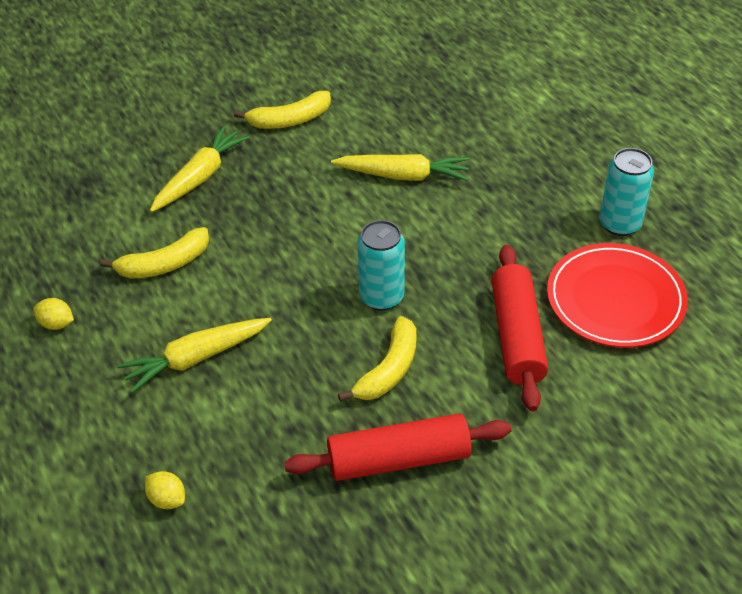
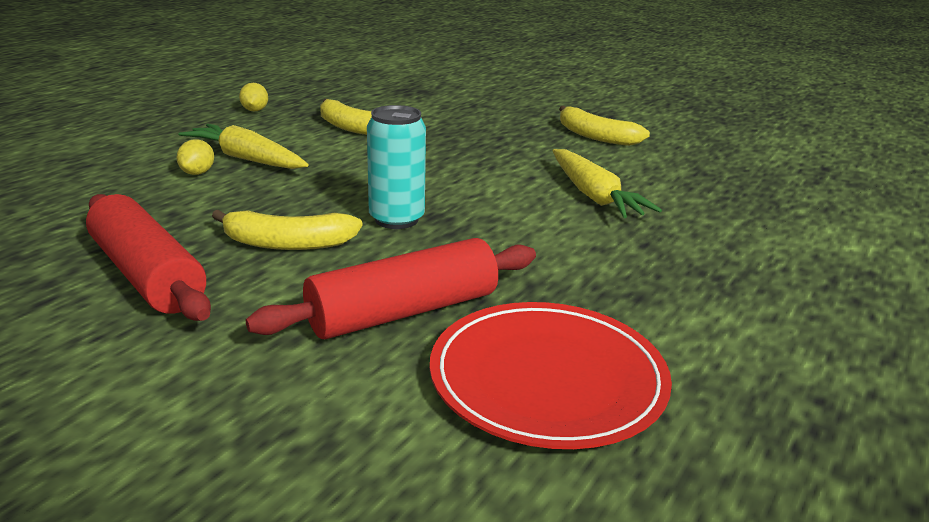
camera: 60 degrees right, 20 degrees down
yellow lemon [145,471,185,509] -> yellow lemon moved to [176,139,214,175]
yellow carrot [150,126,250,212] -> none
turquoise can [600,148,654,236] -> none

